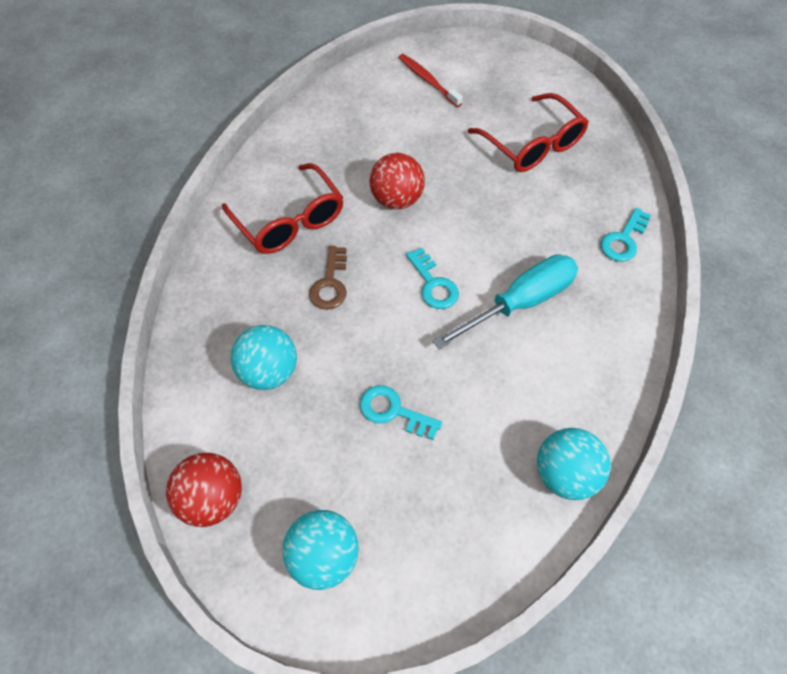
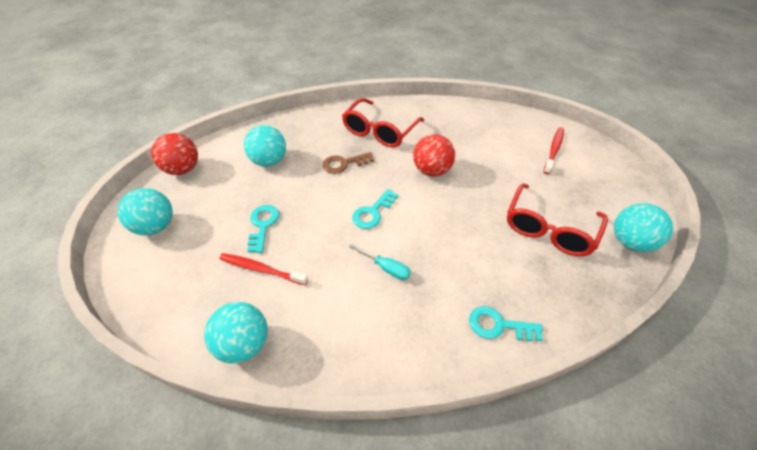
camera: 65 degrees right, 10 degrees down
turquoise screwdriver [433,254,578,349] -> turquoise screwdriver [349,244,411,280], size x0.49
none -> red toothbrush [219,253,308,285]
none -> turquoise ball [614,203,673,252]

